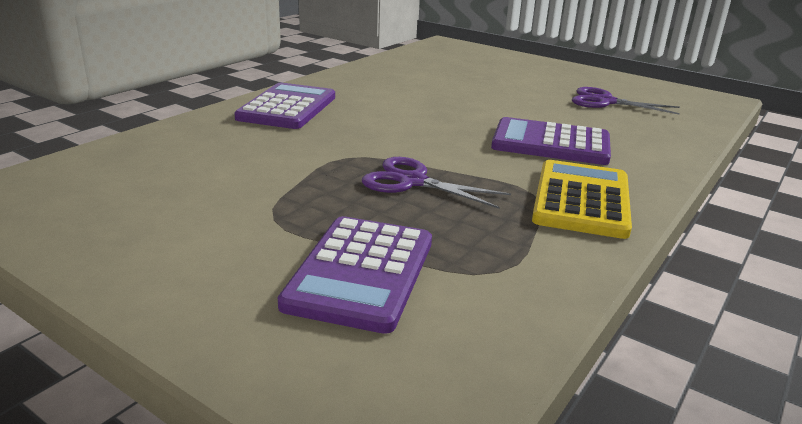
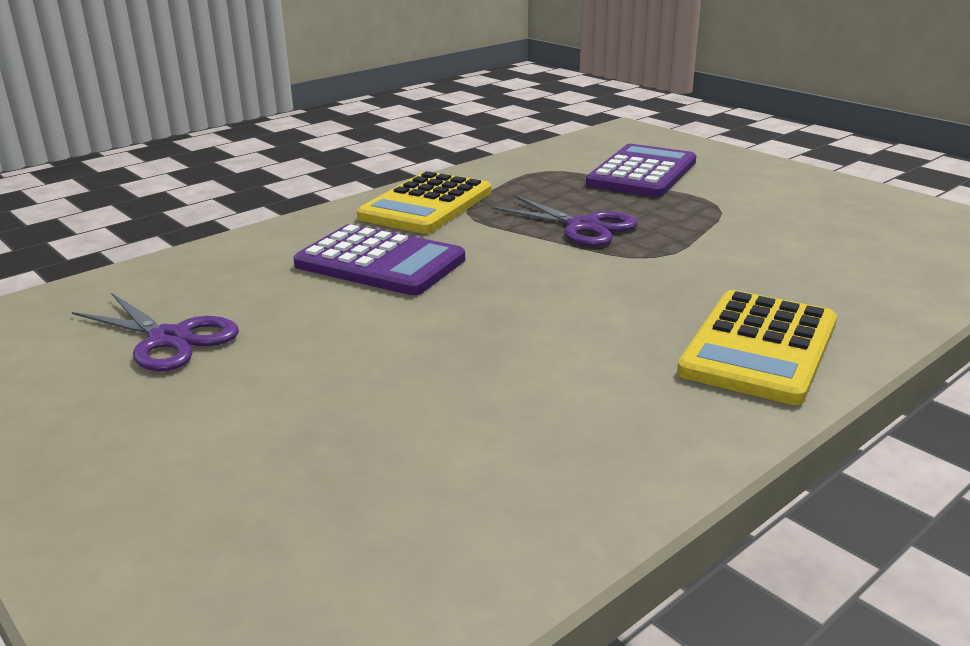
camera: 165 degrees left, 0 degrees up
purple calculator [234,83,335,129] -> yellow calculator [677,290,837,405]

